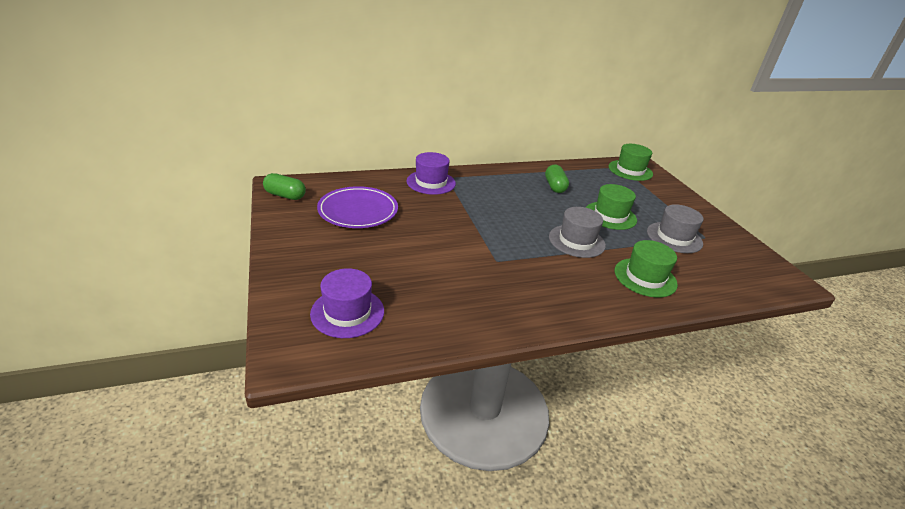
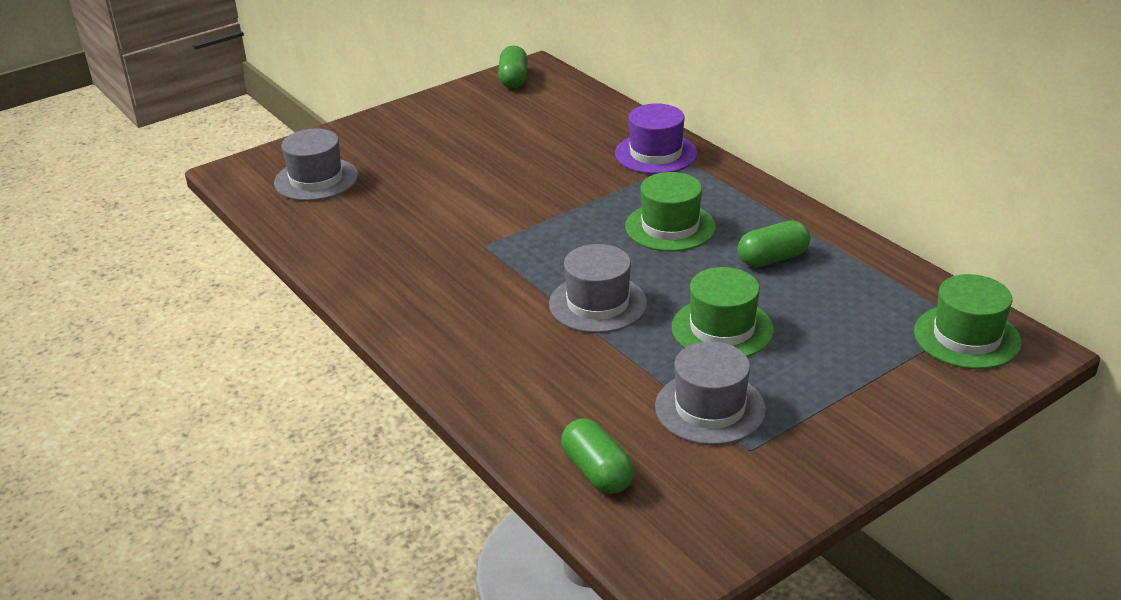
camera: 75 degrees right, 0 degrees up
purple hat [310,268,384,338] -> grey hat [274,128,358,201]
purple plate [317,186,398,228] -> none
green hat [614,240,678,297] -> green hat moved to [625,172,716,252]
none -> green capsule [561,419,634,494]

